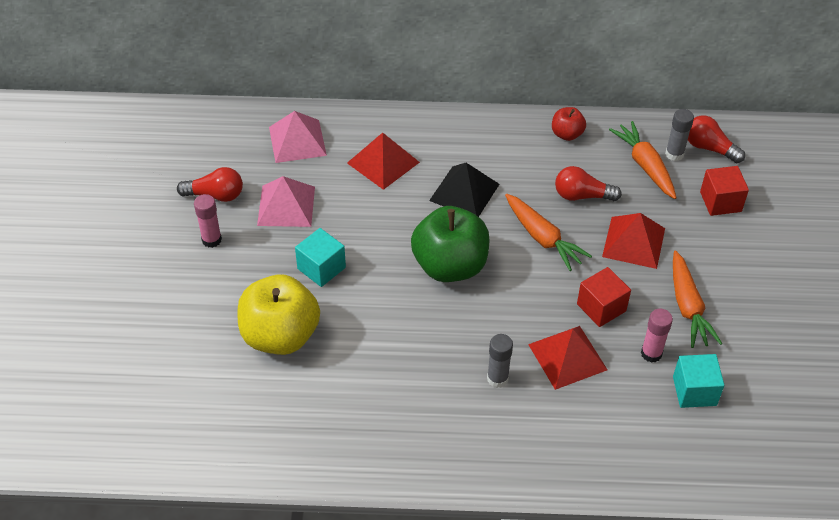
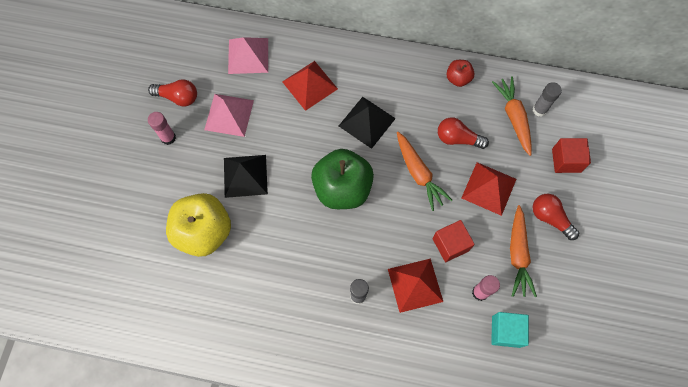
camera: 10 degrees right, 20 degrees up
turquoise cube [295,228,346,287] -> black pyramid [224,155,268,198]
red light bulb [688,115,745,163] -> red light bulb moved to [533,194,579,240]

